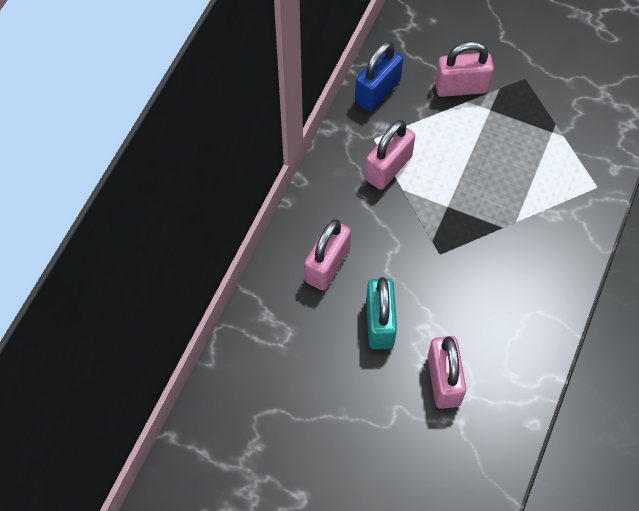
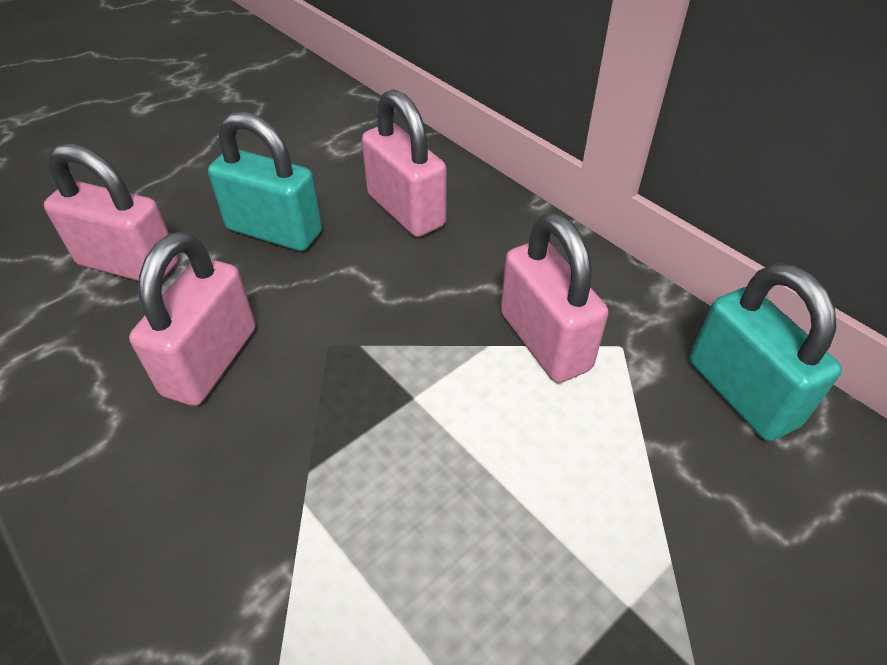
camera: 115 degrees right, 15 degrees down
blue padlock [355,41,403,111] -> turquoise padlock [689,263,842,441]
pink padlock [435,41,494,97] -> pink padlock moved to [129,232,256,406]

